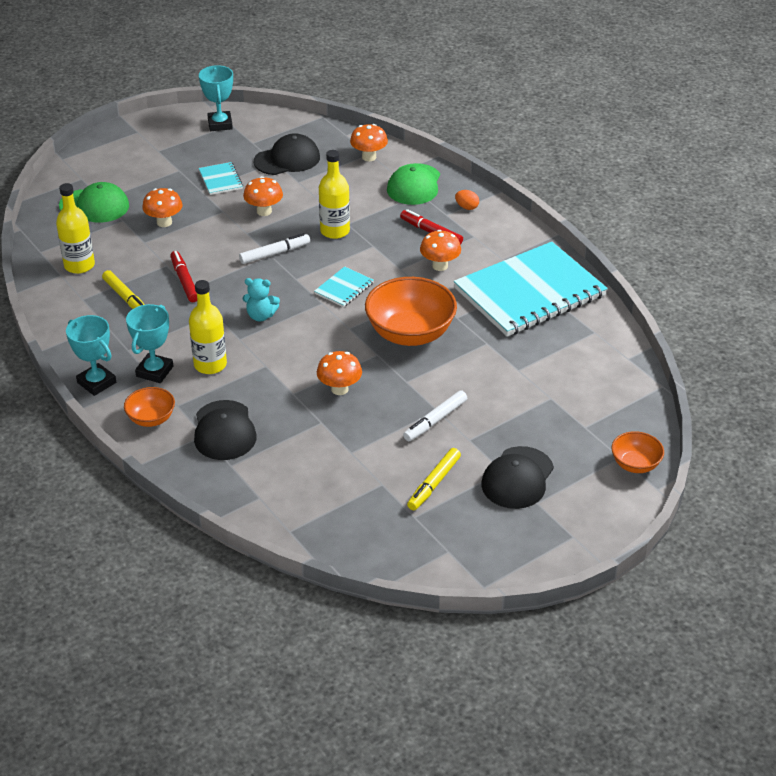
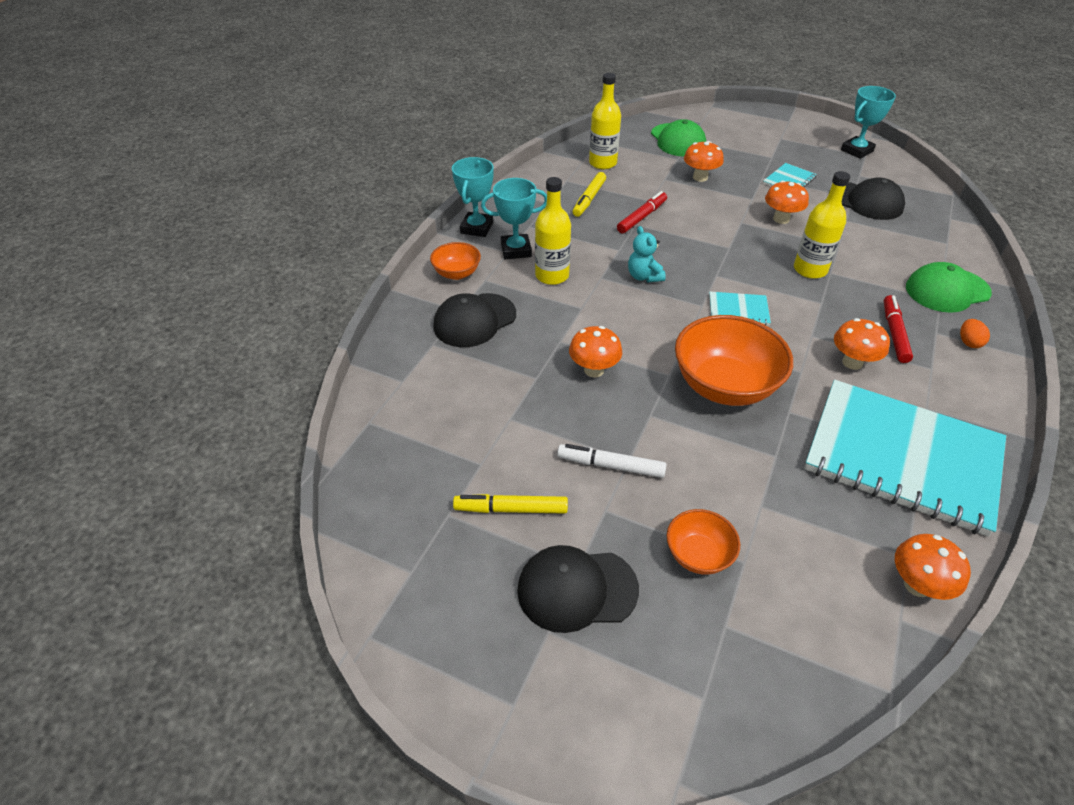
camera: 60 degrees right, 5 degrees up
white marker [239,233,310,264] -> none
orange mushroom [350,124,388,161] -> orange mushroom moved to [895,534,971,600]
orange bowl [611,431,664,473] -> orange bowl moved to [667,509,740,575]

